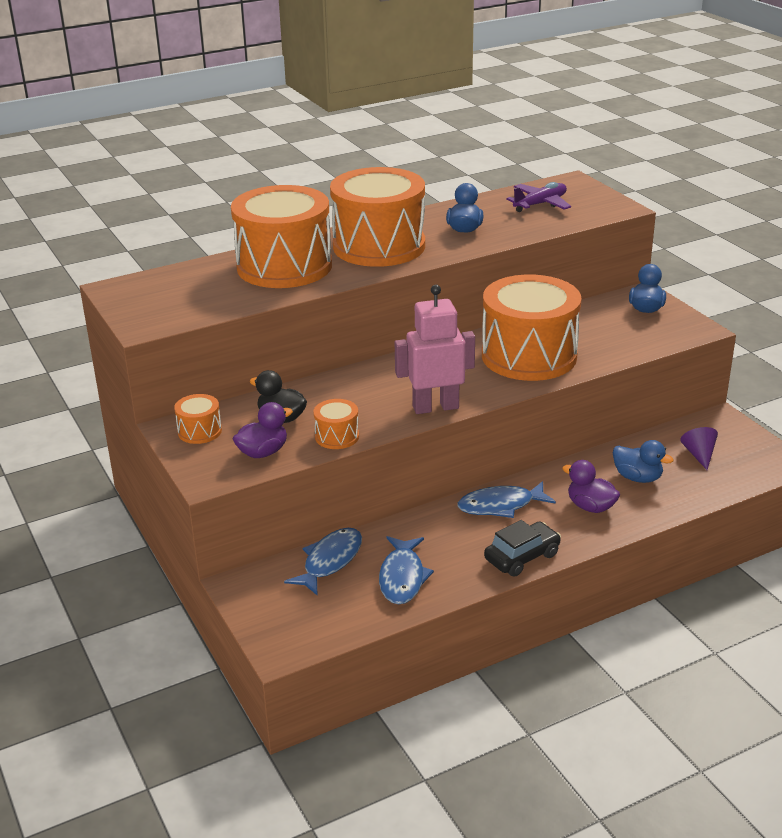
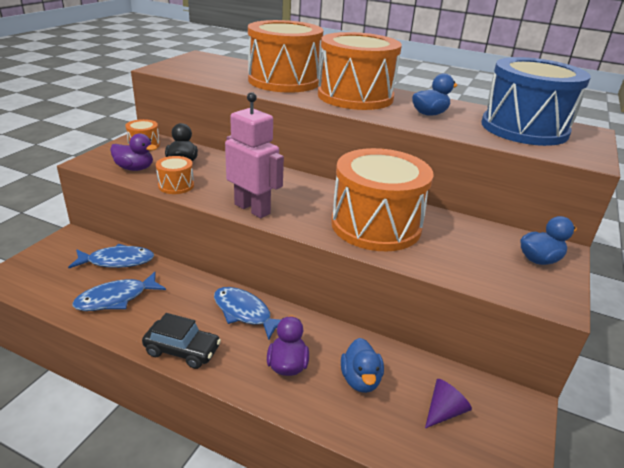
camera: 50 degrees right, 0 degrees up
purple plane [506,182,571,212] -> blue drum [481,57,591,146]

